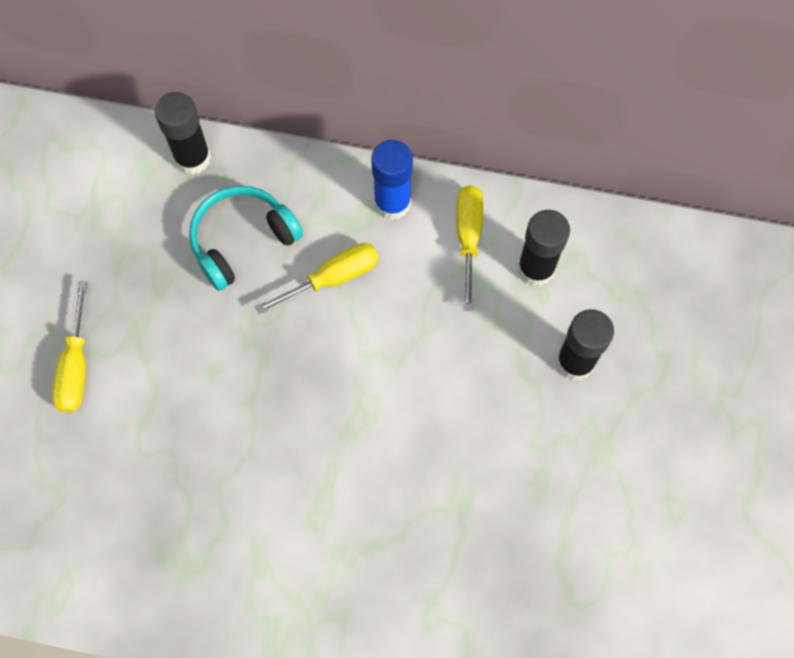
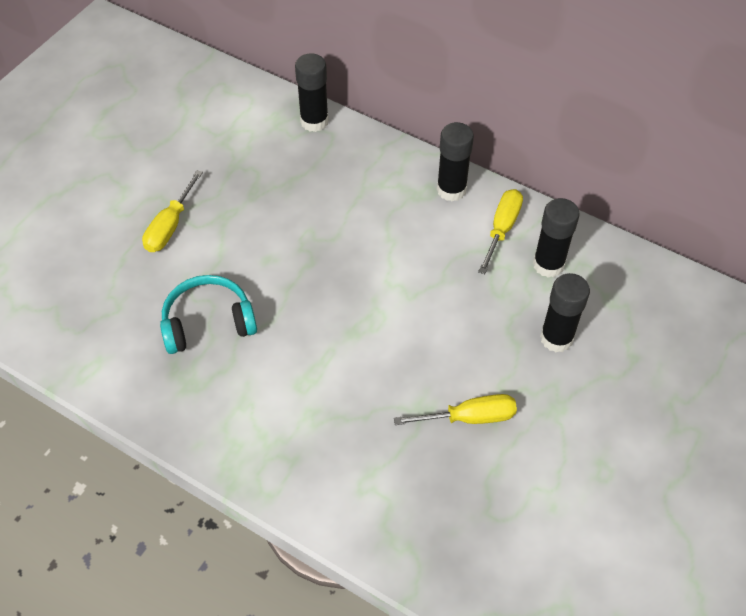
camera: 20 degrees right, 15 degrees down
turquoise headphones [189,186,303,291] -> turquoise headphones moved to [160,275,257,354]
yellow screwdriver [255,243,379,314] -> yellow screwdriver moved to [394,394,517,425]
blue glue stick [371,140,413,220] -> black glue stick [437,122,474,202]

